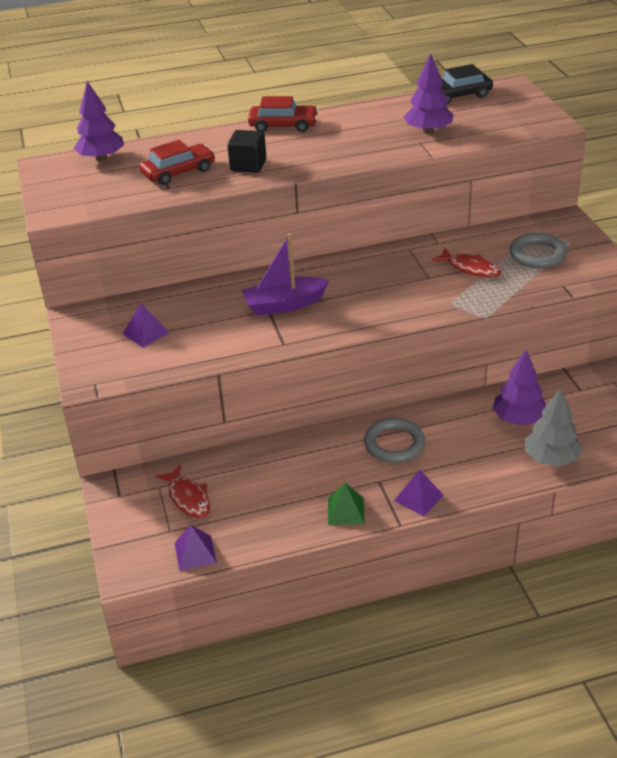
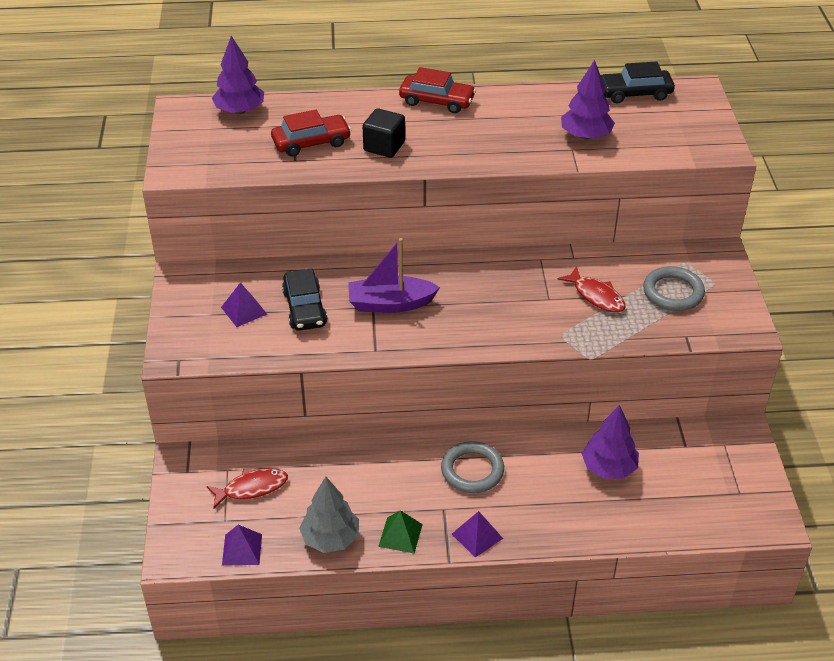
camera: 10 degrees right, 5 degrees up
red fish [156,464,210,518] -> red fish turned 90 degrees counterclockwise [207,468,288,508]
grey tree [525,388,582,467] -> grey tree moved to [299,477,359,553]
none -> black car [282,268,327,331]

